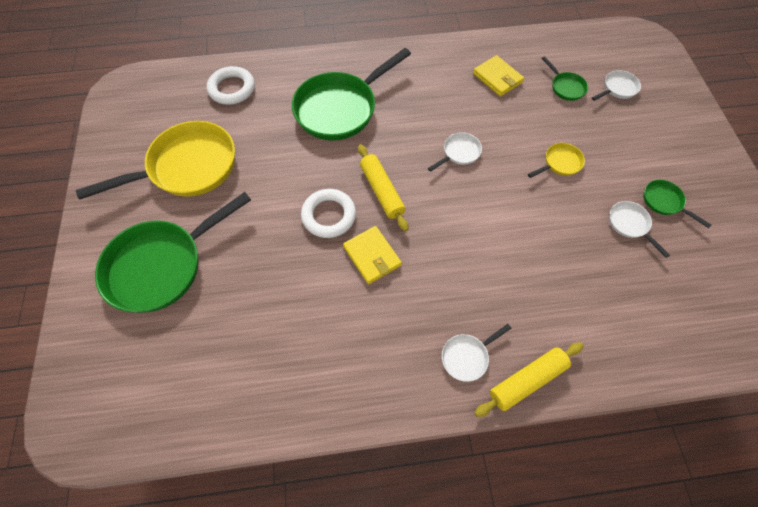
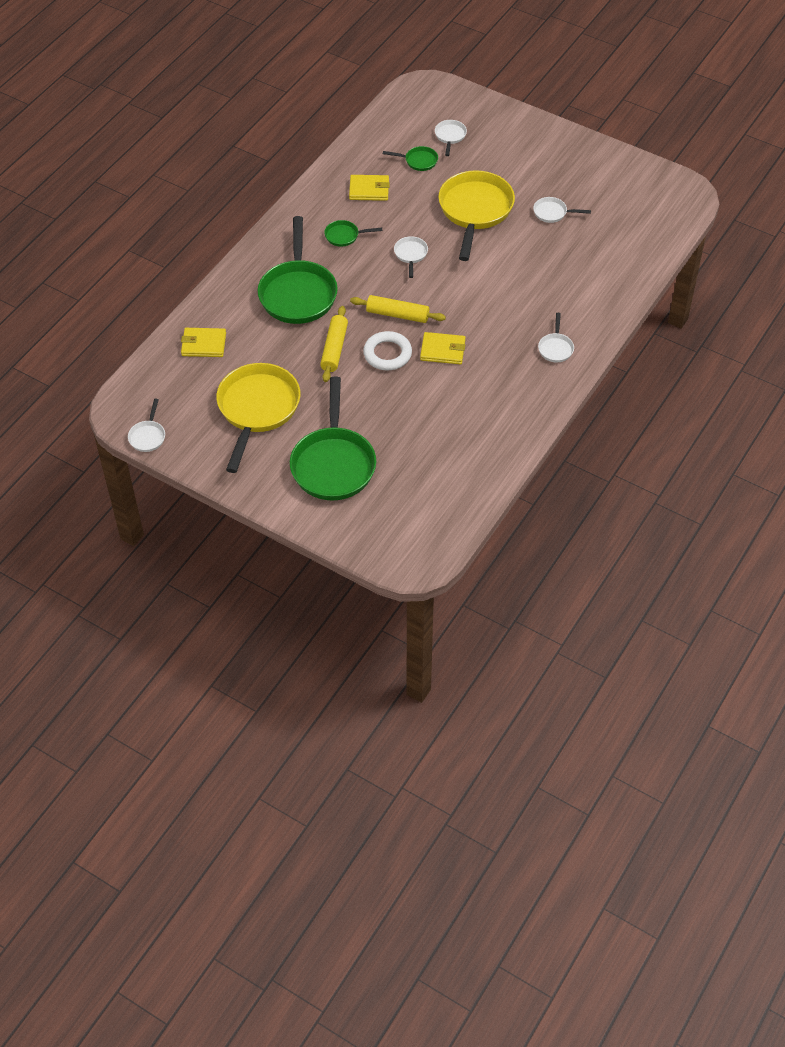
camera: 50 degrees left, 10 degrees down
white ring [207,66,255,105] -> yellow wallet [181,328,226,357]
yellow rolling pin [475,342,584,417] -> yellow rolling pin moved to [320,306,348,382]
yellow pan [528,143,585,178] -> yellow pan [438,170,515,261], size x2.27
green pan [643,180,712,228] -> green pan moved to [324,220,382,247]
none -> white pan [128,399,165,452]

